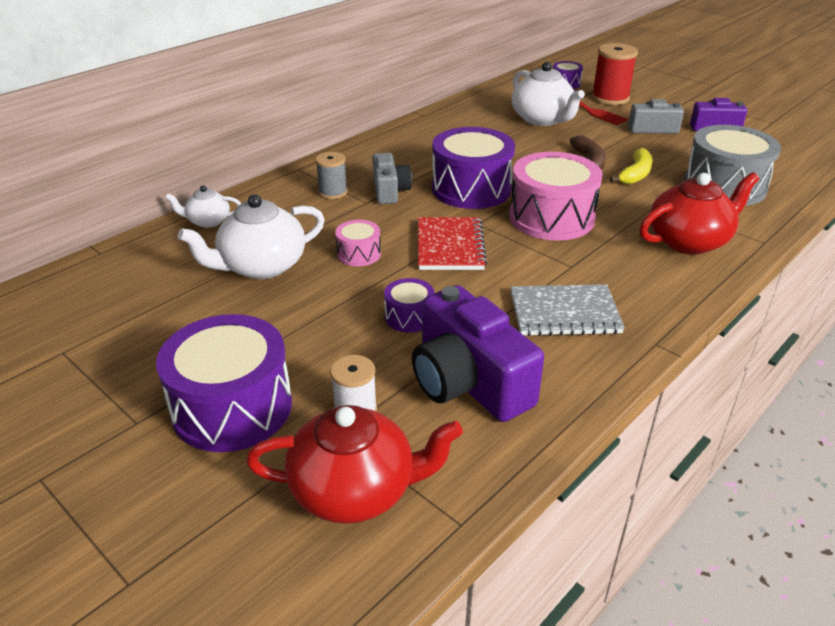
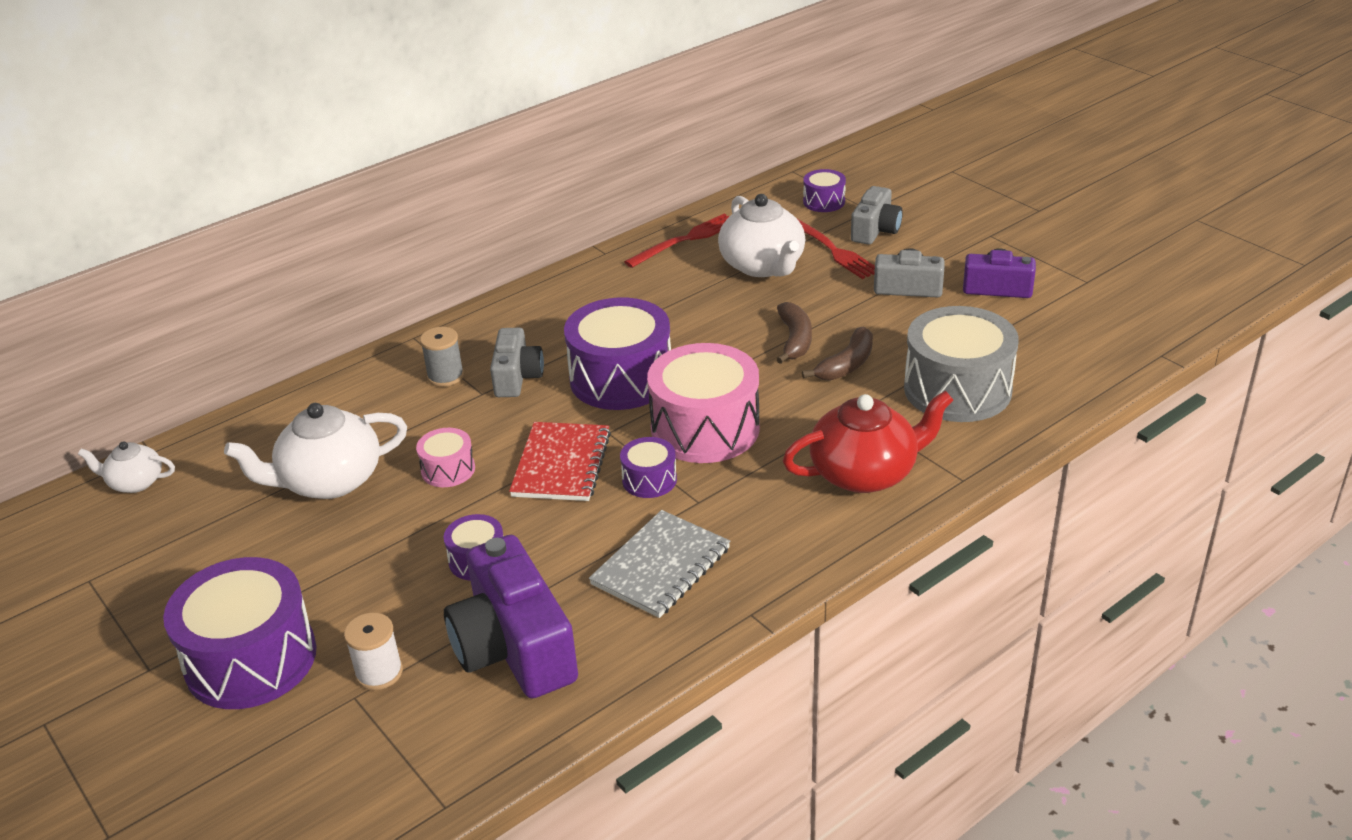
camera: 10 degrees right, 0 degrees up
white teapot [165,185,241,228] -> white teapot moved to [78,441,175,493]
red teapot [246,405,463,524] -> none
grey notebook [510,284,625,336] -> grey notebook turned 60 degrees counterclockwise [589,510,730,618]
red spool [591,43,638,105] -> grey camera [851,186,903,245]
yellow banana [610,148,653,184] -> brown banana [802,327,873,380]
none -> purple drum [620,437,677,498]
none -> red fork [624,214,730,268]

